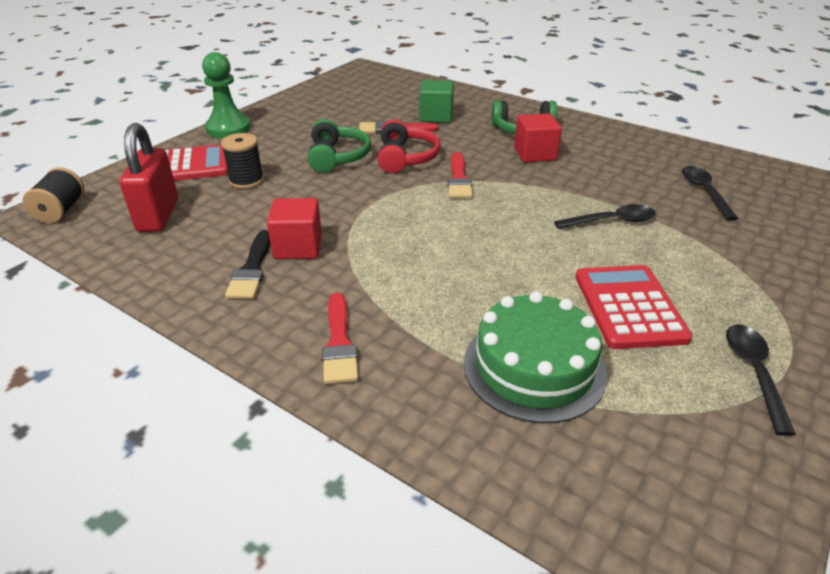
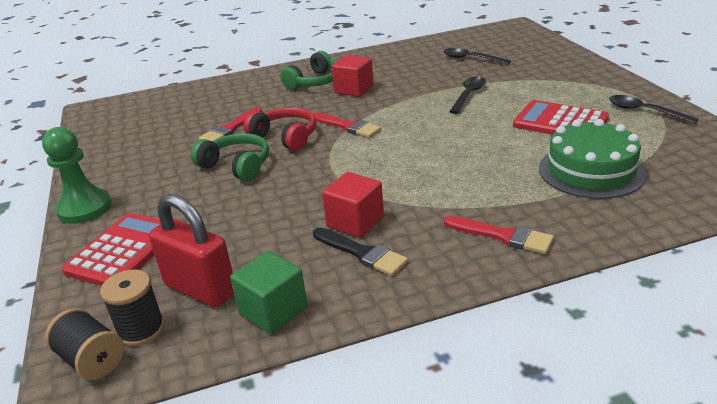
camera: 50 degrees left, 5 degrees down
black spool [221,133,264,189] -> black spool moved to [100,269,165,346]
green cube [419,80,454,123] -> green cube moved to [230,251,307,334]

